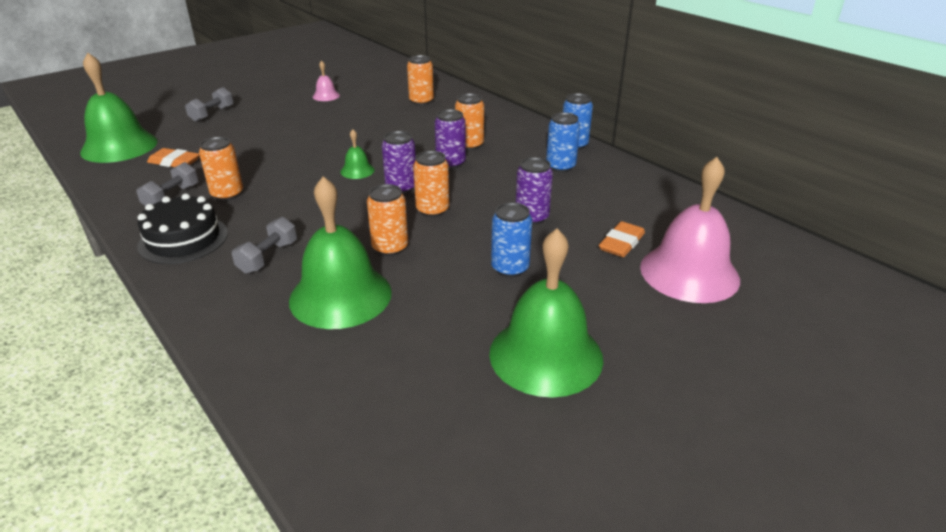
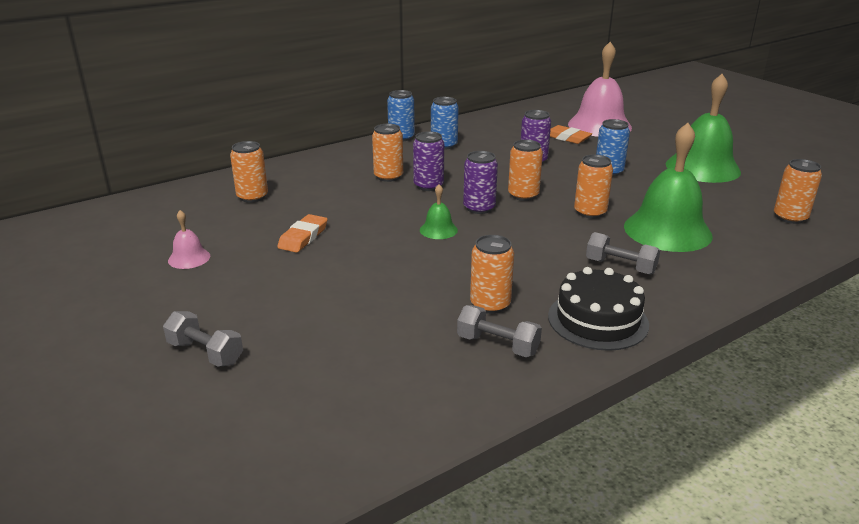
camera: 85 degrees left, 5 degrees down
green bell [80,53,157,163] -> none
orange eraser [147,148,200,167] -> orange eraser moved to [277,214,327,253]
none -> orange can [774,159,822,224]

